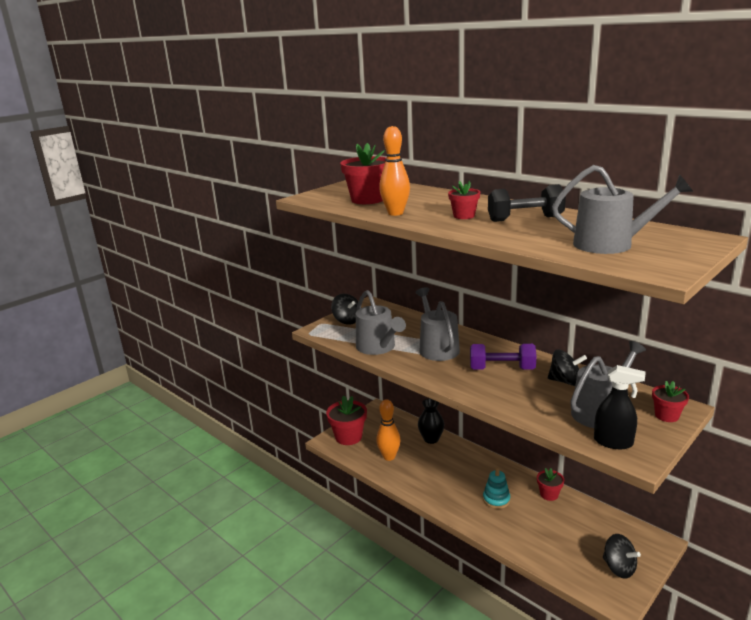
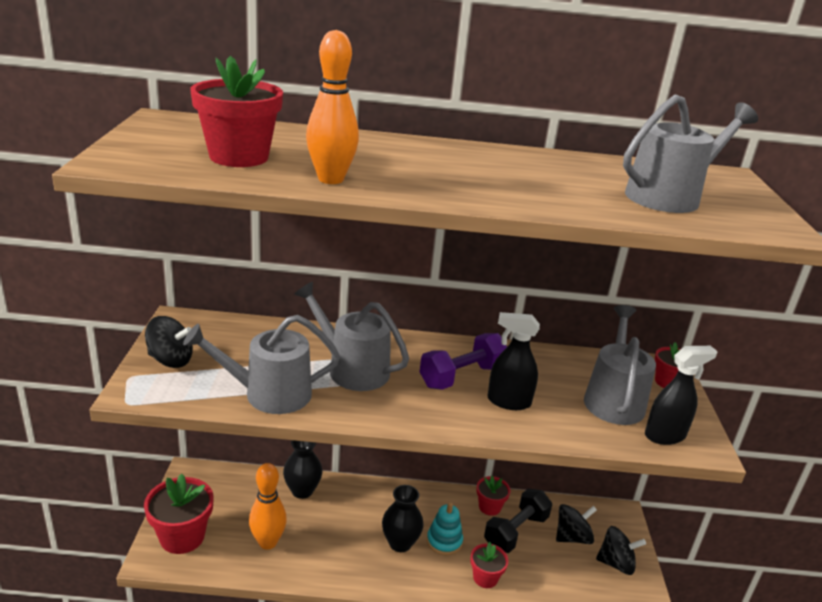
camera: 45 degrees left, 5 degrees up
grey watering can [356,290,406,355] -> grey watering can turned 150 degrees clockwise [183,315,340,414]
red flower pot [448,181,480,219] -> red flower pot moved to [470,542,508,588]
black dumbbell [488,184,566,222] -> black dumbbell moved to [484,488,552,553]
black spinning top [548,349,587,386] -> black spinning top moved to [556,504,597,544]
none -> black vase [382,485,424,552]
none -> black spray bottle [488,312,540,410]

